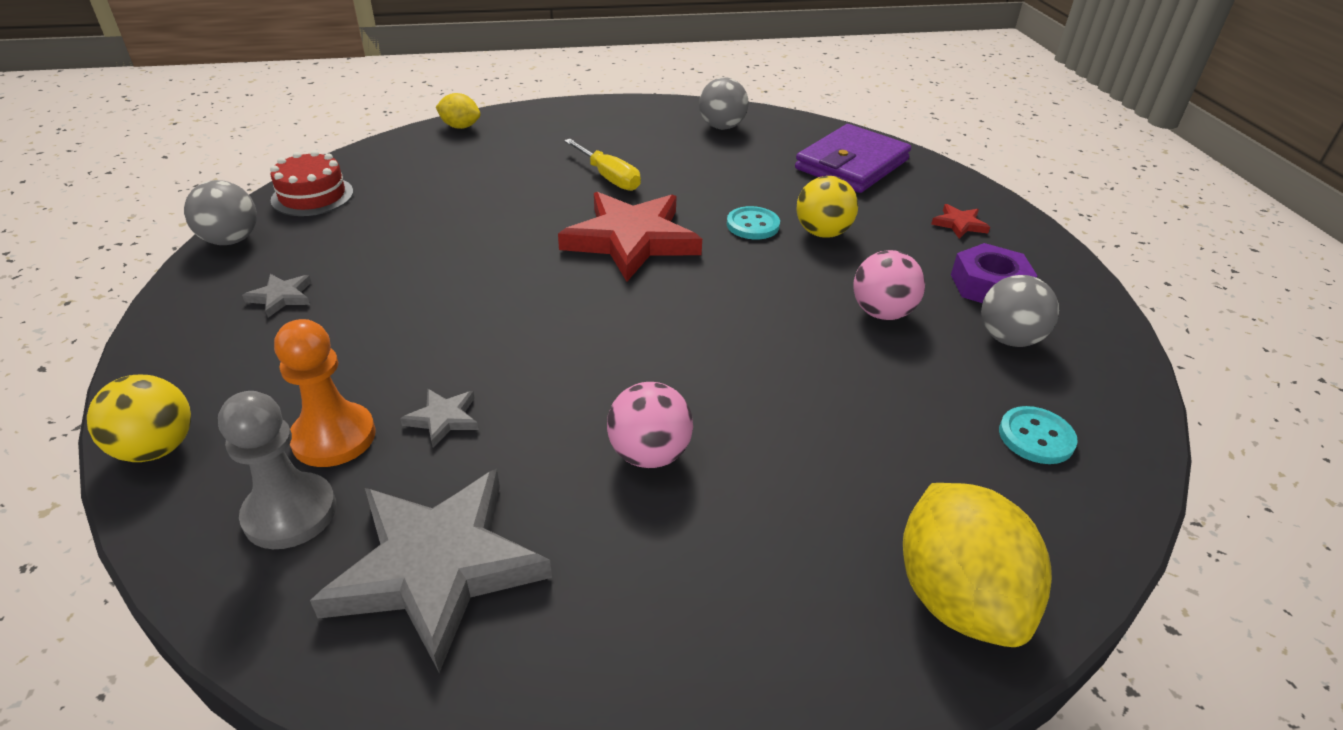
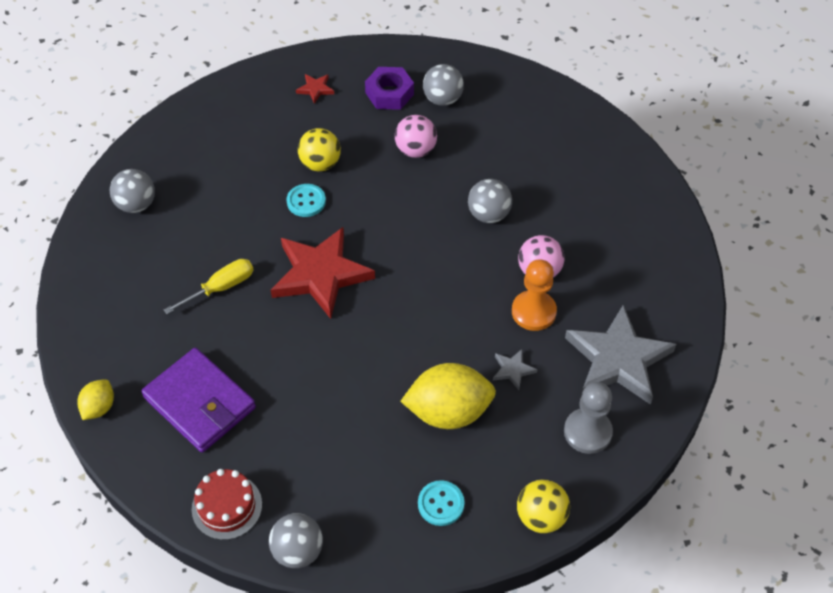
camera: 85 degrees left, 15 degrees up
grey star [242,274,311,318] -> none
orange pawn [274,319,375,467] -> orange pawn moved to [512,259,557,331]
purple wallet [795,124,911,193] -> purple wallet moved to [141,348,256,453]
yellow lemon [903,483,1052,647] -> yellow lemon moved to [401,363,496,429]
turquoise button [999,406,1078,464] -> turquoise button moved to [418,480,465,526]
none -> grey ball [468,179,512,223]

